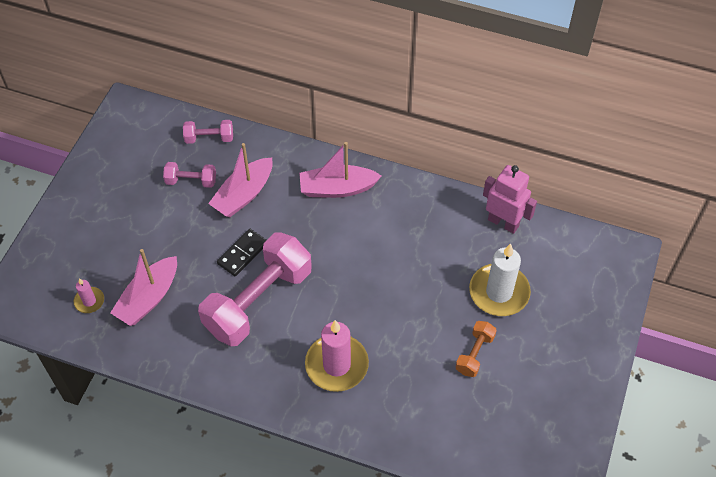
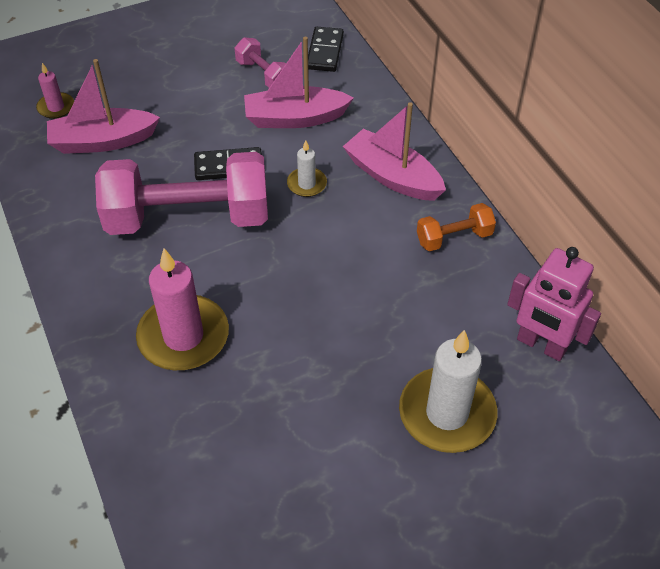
camera: 45 degrees right, 5 degrees down
pink dumbbell [183,120,233,144] -> black domino [308,27,344,72]
orange dumbbell [456,321,497,377] -> orange dumbbell moved to [417,203,496,251]
pink robot [483,165,537,234] -> pink robot turned 135 degrees clockwise [507,247,601,361]
none -> white candle [287,140,327,197]

